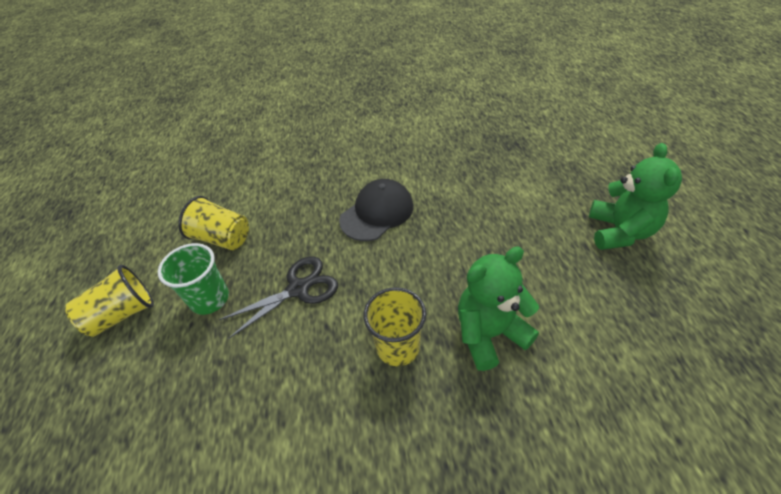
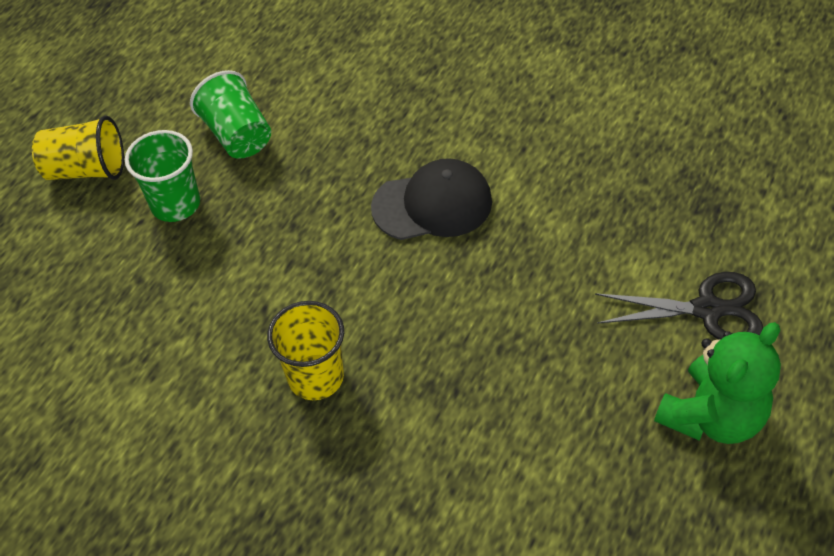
camera: 35 degrees right, 5 degrees up
yellow cup [178,196,249,250] -> green cup [190,70,271,159]
black scissors [219,256,338,339] -> black scissors moved to [595,272,763,340]
green teddy bear [458,246,539,371] -> none

